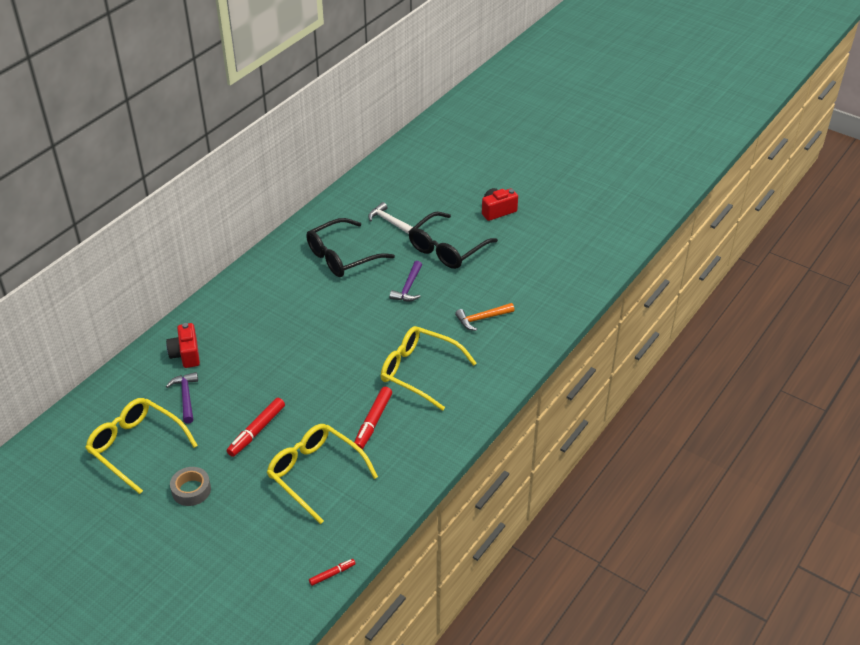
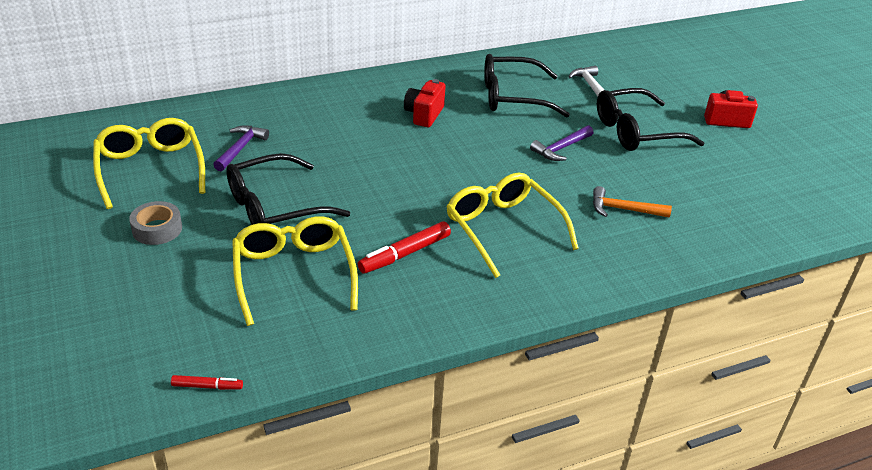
camera: 30 degrees right, 5 degrees down
red camera [166,323,200,368] -> red camera moved to [404,79,446,128]
red marker [227,398,285,457] -> black glasses [226,153,350,225]

